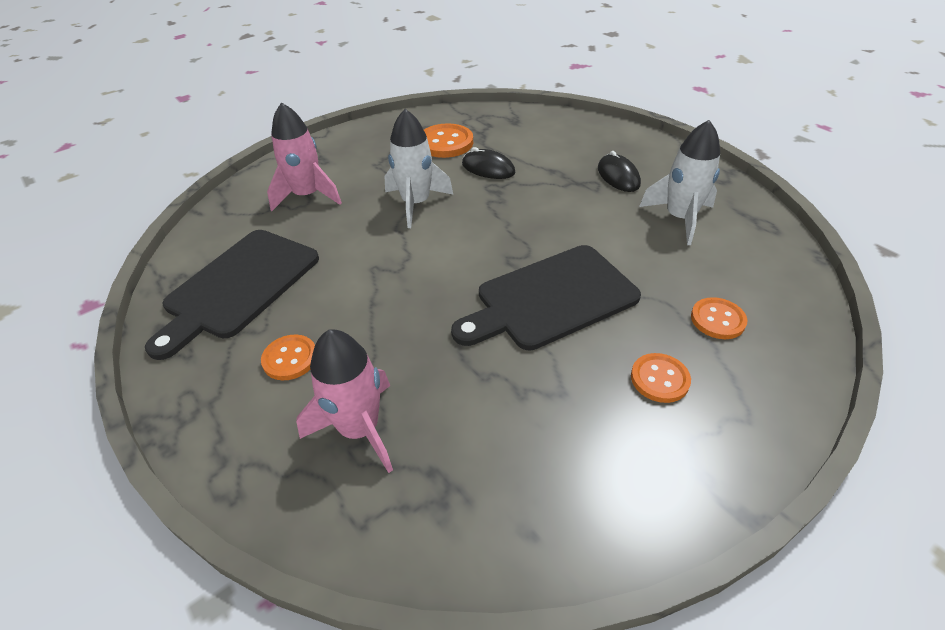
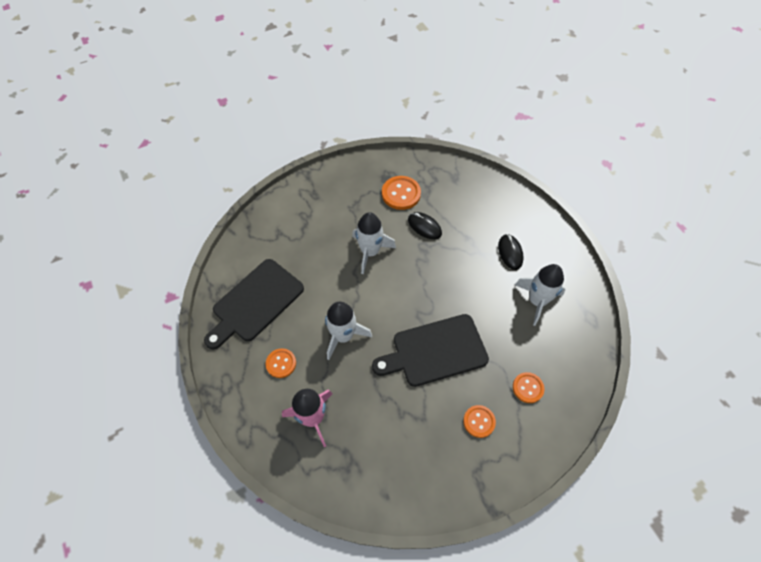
camera: 10 degrees right, 15 degrees up
pink rocket [267,102,342,211] -> none
none -> white rocket [325,302,372,360]

